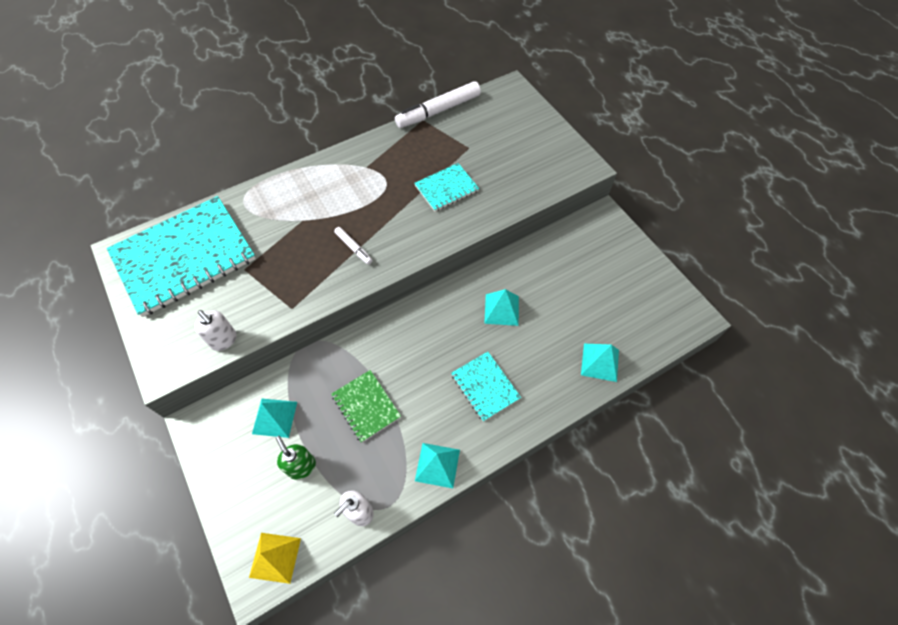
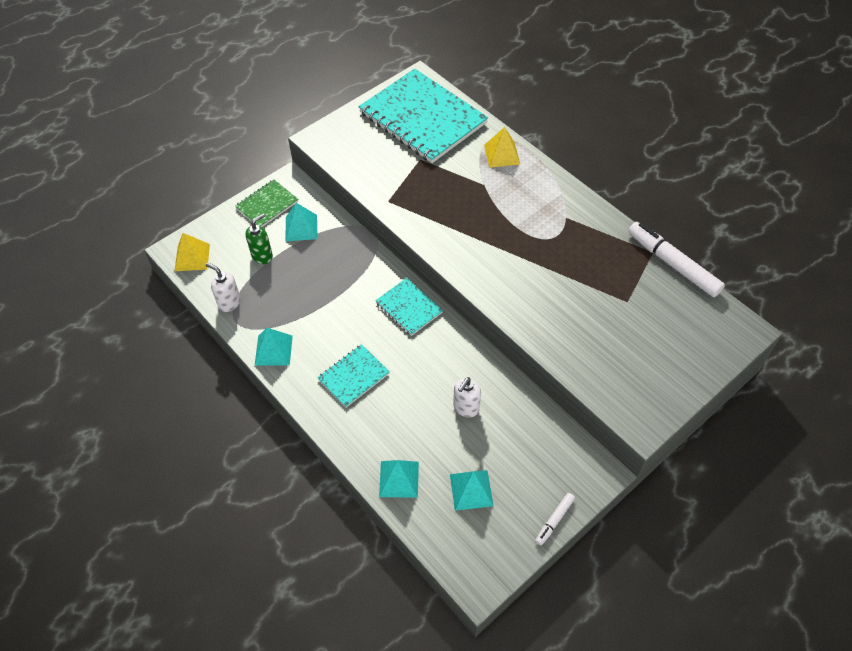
camera: 80 degrees right, 5 degrees down
white soap dispenser [195,310,236,351] -> white soap dispenser moved to [453,377,481,417]
green notebook [331,370,401,443] -> green notebook moved to [235,179,298,227]
white marker [334,227,372,265] -> white marker moved to [535,493,575,546]
turquoise notebook [414,163,479,212] -> turquoise notebook moved to [375,278,443,336]
turquoise pyramid [484,289,519,326] -> turquoise pyramid moved to [450,470,493,511]
none -> yellow pyramid [484,127,521,168]

